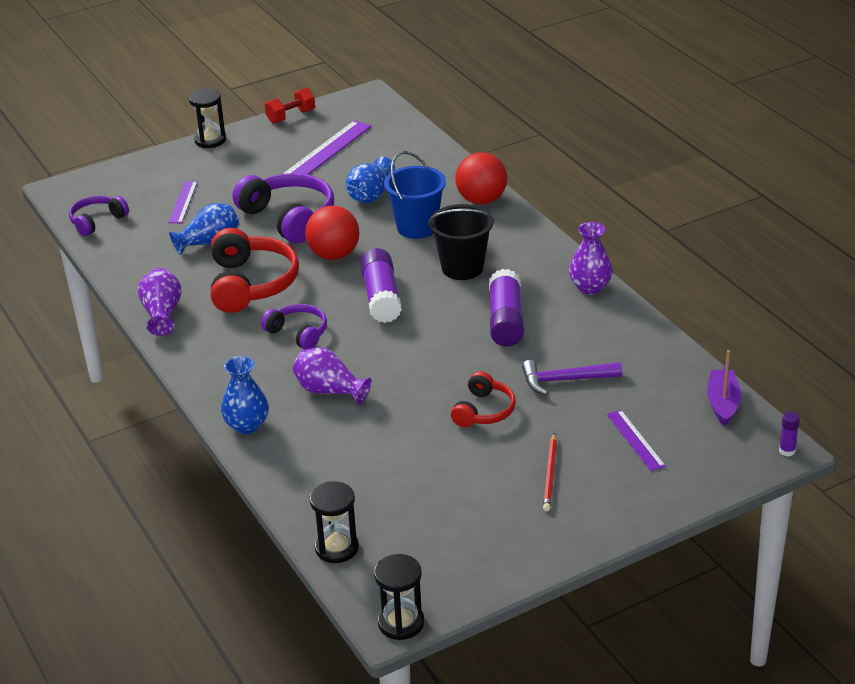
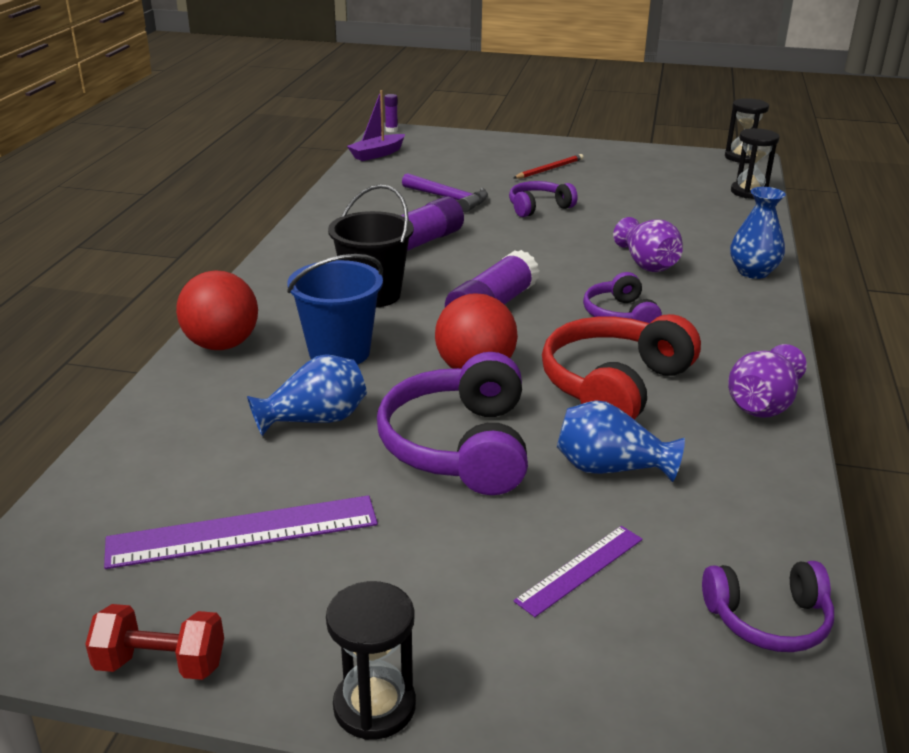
camera: 140 degrees left, 5 degrees down
red headphones [451,371,516,427] -> purple headphones [509,181,578,217]
purple vase [569,222,613,295] -> none
purple ruler [607,410,666,471] -> none

